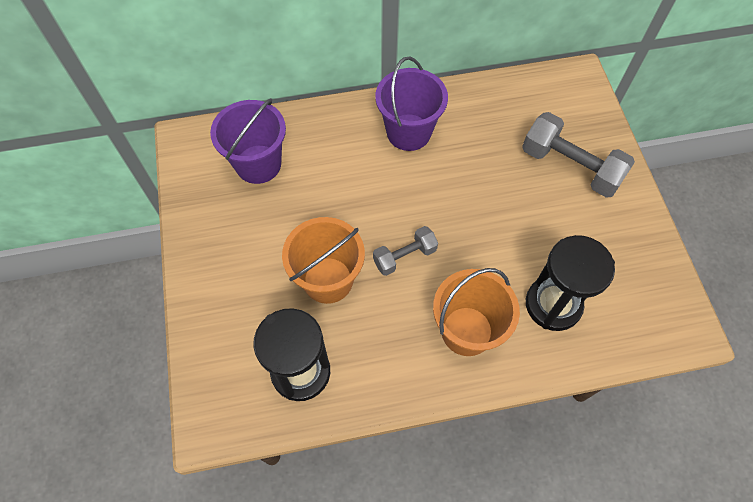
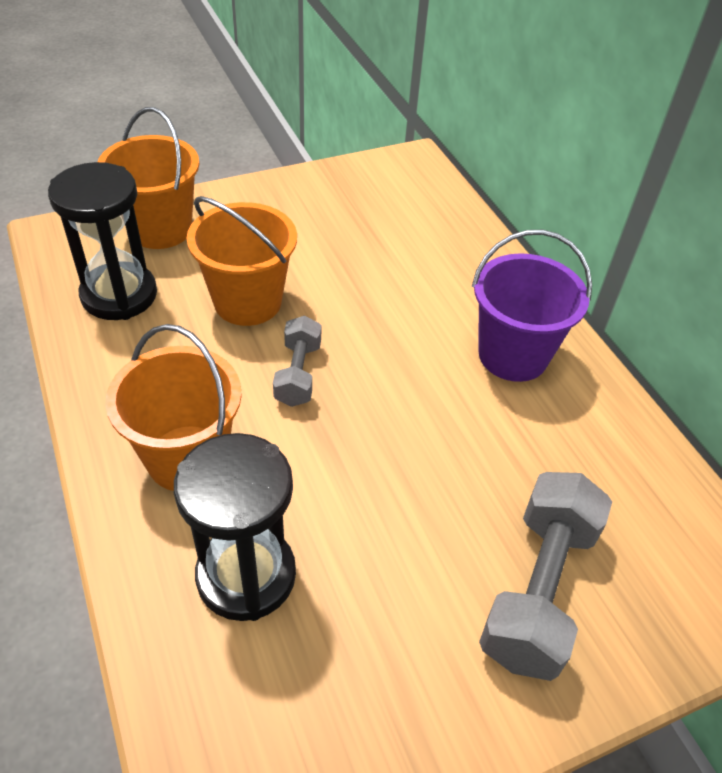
camera: 75 degrees right, 15 degrees down
purple bucket [210,98,286,184] -> none
grey dumbbell [373,226,438,276] -> grey dumbbell turned 45 degrees clockwise [273,316,321,407]
none -> orange bucket [97,107,199,249]

